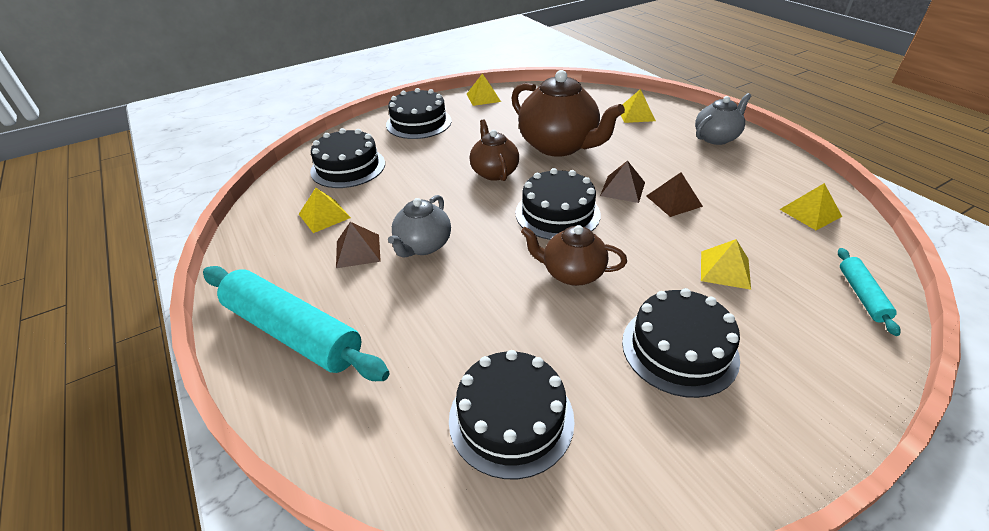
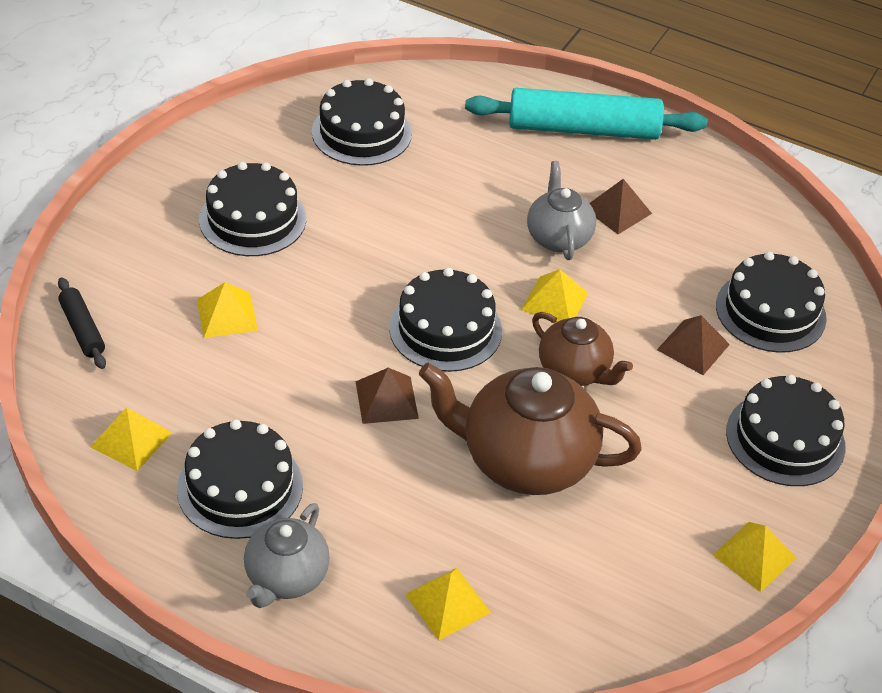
camera: 145 degrees right, 5 degrees up
yellow pyramid [299,188,351,233] -> yellow pyramid moved to [521,269,588,322]
brown teapot [521,225,627,286] -> none
brown pyramid [646,172,703,217] -> brown pyramid moved to [657,315,730,375]
turquoise rolling pin [838,248,900,336] -> black rolling pin [58,277,106,369]
none -> black cake [177,419,303,539]

